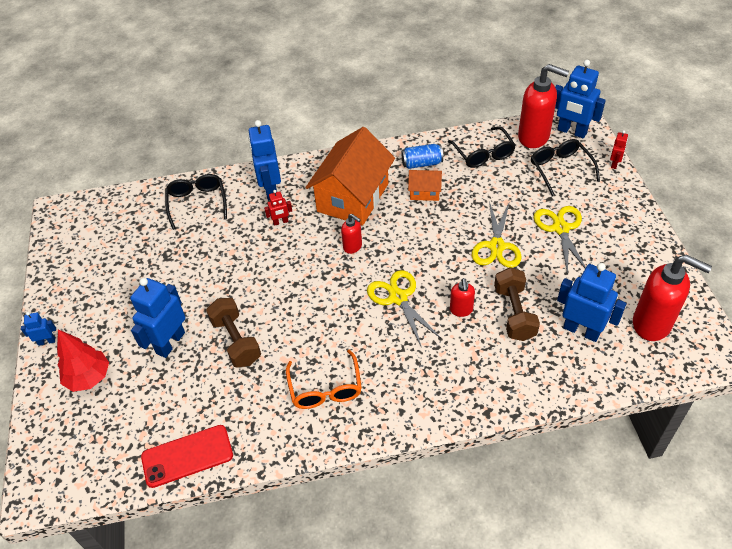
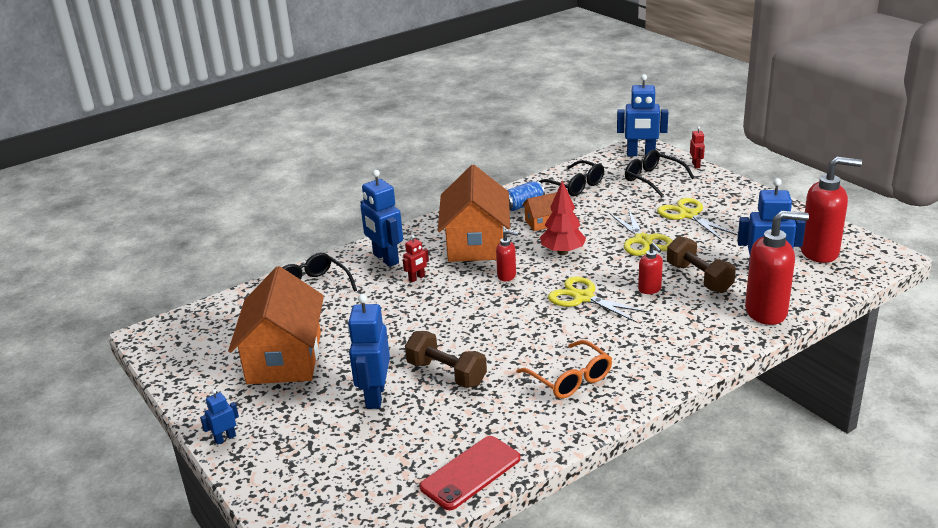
camera: 25 degrees left, 20 degrees down
red tree [57,329,109,392] -> red tree moved to [540,181,586,255]
red soap dispenser [518,64,569,148] -> red soap dispenser moved to [745,210,809,325]
none -> orange house [228,266,324,384]

